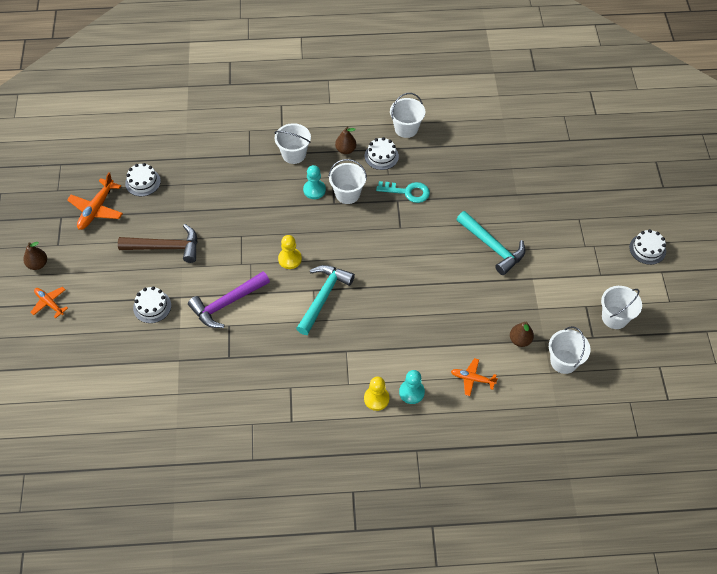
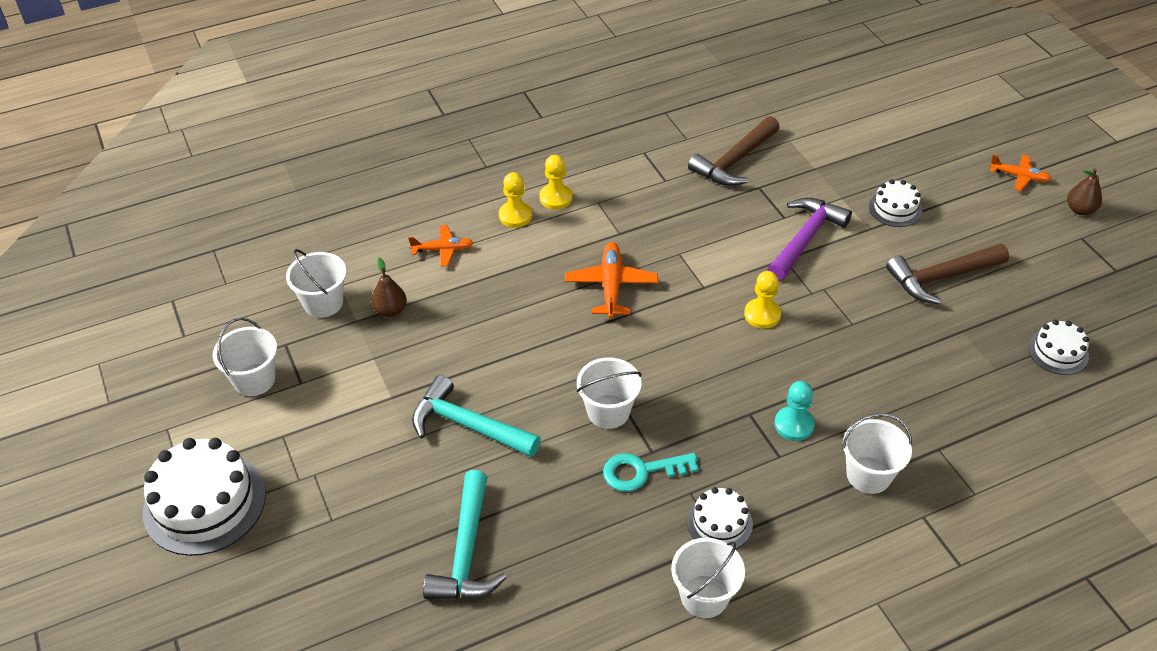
camera: 160 degrees right, 10 degrees down
orange plane [67,172,123,230] -> orange plane moved to [565,242,658,319]
turquoise hammer [296,265,355,335] -> turquoise hammer moved to [423,470,506,599]
white bucket [328,159,367,204] -> white bucket moved to [577,357,642,429]
brown pear [335,127,356,154] -> none
turquoise pawn [399,370,425,404] -> yellow pawn [499,172,532,228]
white cake [629,229,666,265] -> white cake [143,438,266,556], size x1.87
none -> brown hammer [688,116,780,186]

